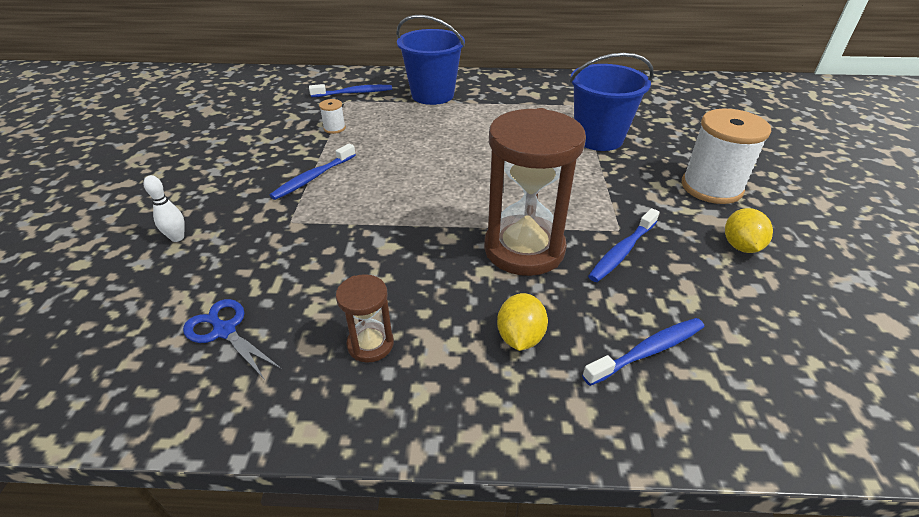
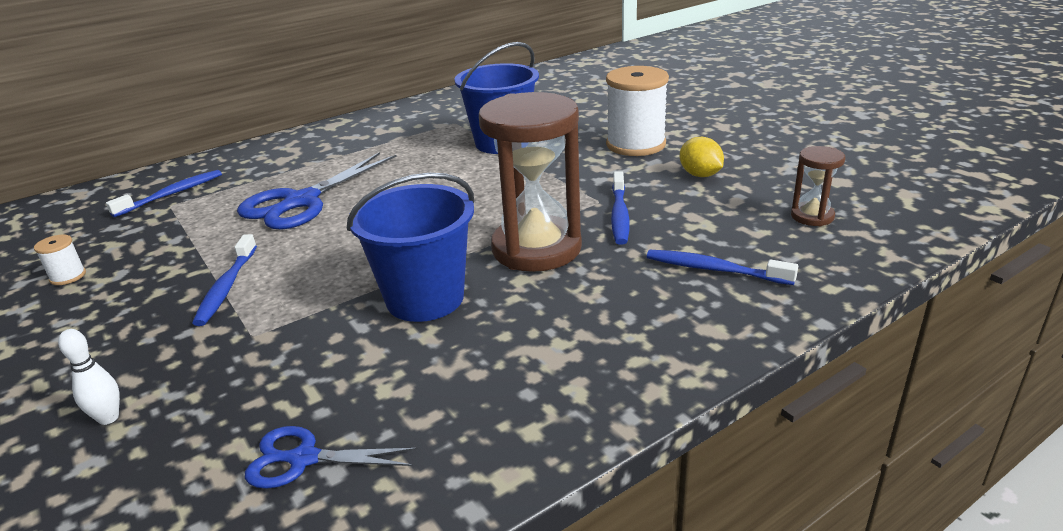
camera: 35 degrees left, 10 degrees down
white spool [319,99,346,134] -> white spool moved to [34,234,86,285]
brown hourglass [336,274,394,363] -> brown hourglass moved to [791,146,845,226]
blue bucket [396,15,465,105] -> blue bucket moved to [347,173,474,322]
yellow lemon [497,293,548,351] -> none
blue toothbrush [582,318,704,386] -> blue toothbrush turned 90 degrees counterclockwise [647,250,798,285]
none -> blue scissors [237,152,397,230]

